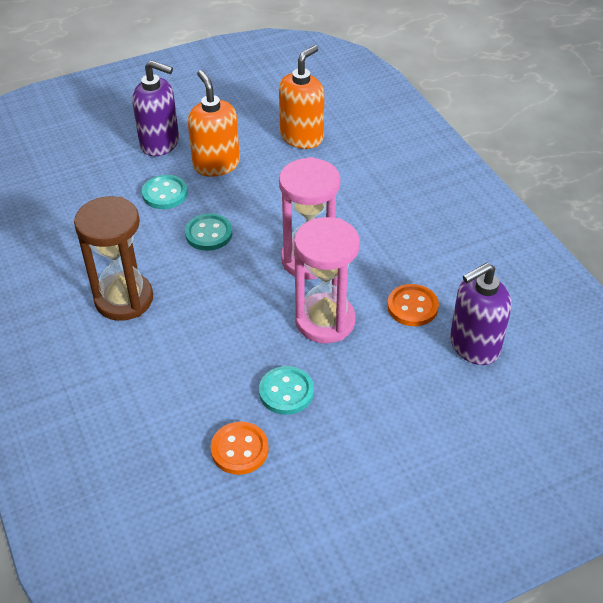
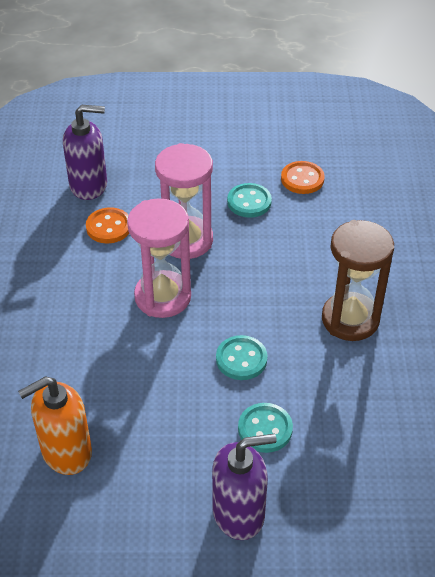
camera: 155 degrees left, 0 degrees up
purple soap dispenser [132,60,179,156] -> purple soap dispenser turned 120 degrees clockwise [212,434,277,540]
orange soap dispenser [188,70,240,177] -> none

